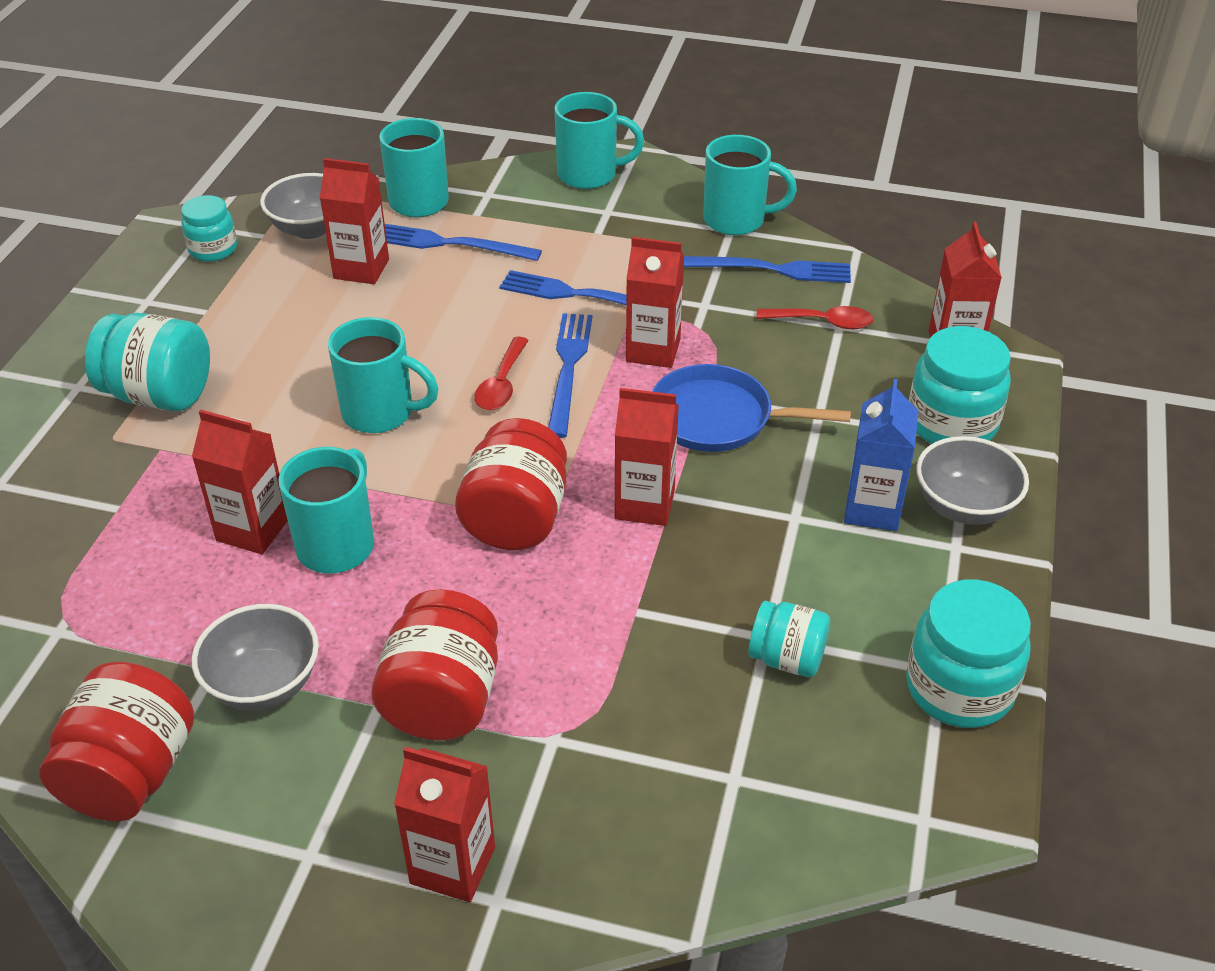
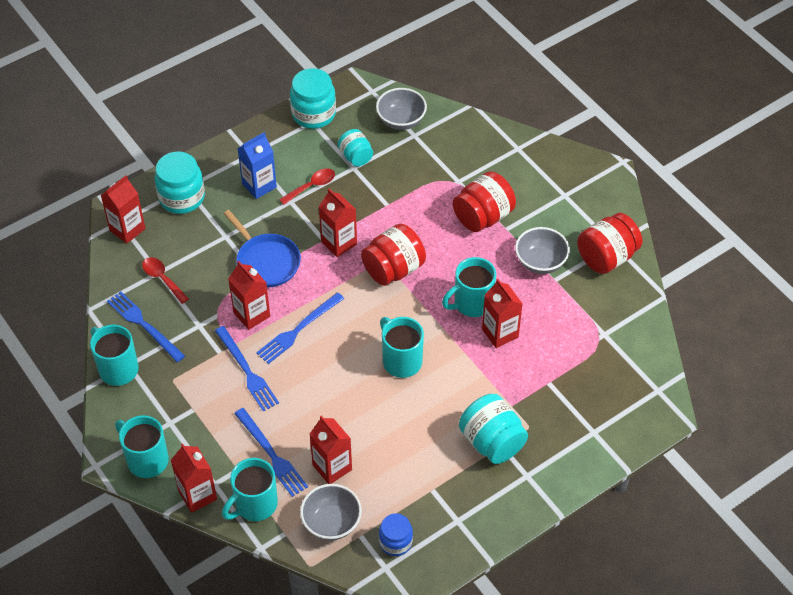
camera: 140 degrees left, 10 degrees up
turquoise jar [181,195,237,262] -> blue jar [379,513,413,556]
red carton [394,747,495,902] -> red carton moved to [171,443,217,513]
red spoon [475,337,529,410] -> red spoon moved to [279,169,335,205]
grey bowl [916,436,1029,525] -> grey bowl moved to [376,88,427,130]

